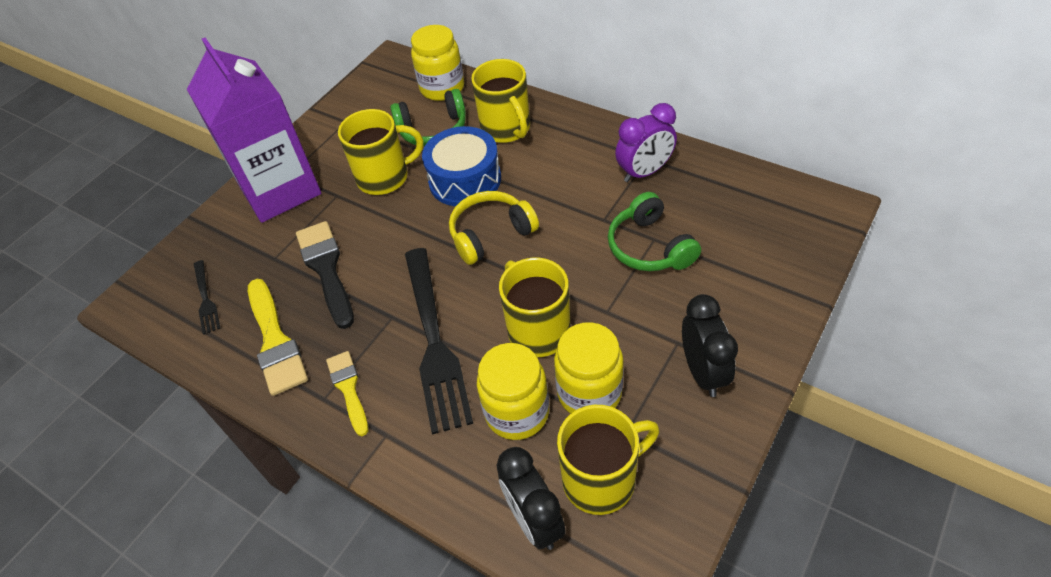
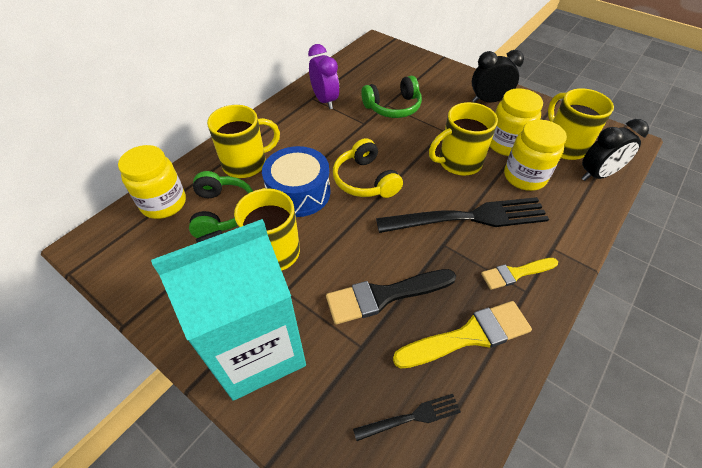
camera: 90 degrees left, 0 degrees up
purple carton [187,37,321,223] -> turquoise carton [151,219,306,401]

